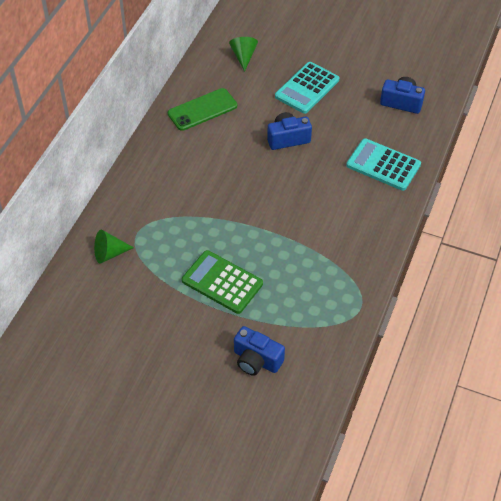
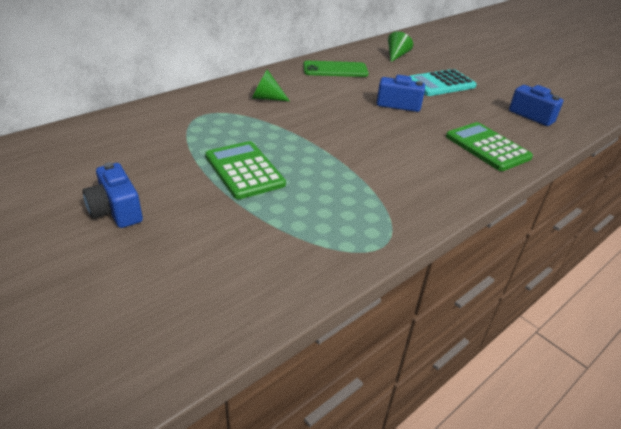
camera: 25 degrees right, 15 degrees down
green cone [94,230,134,264] -> green cone moved to [252,69,290,101]
blue camera [234,326,285,376] -> blue camera moved to [83,162,143,228]
turquoise calculator [346,138,421,191] -> green calculator [446,122,533,171]

